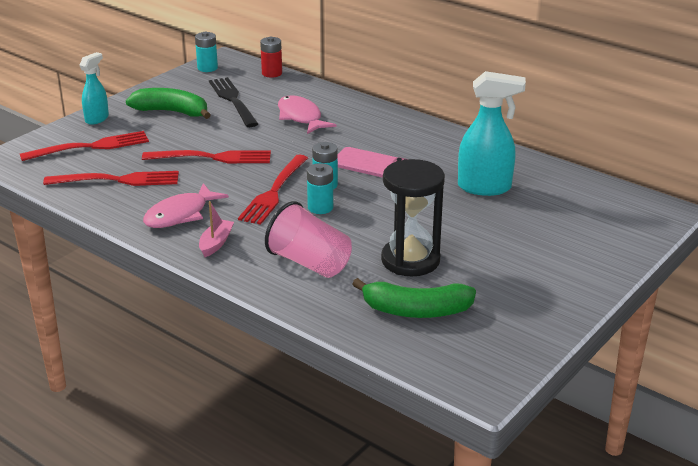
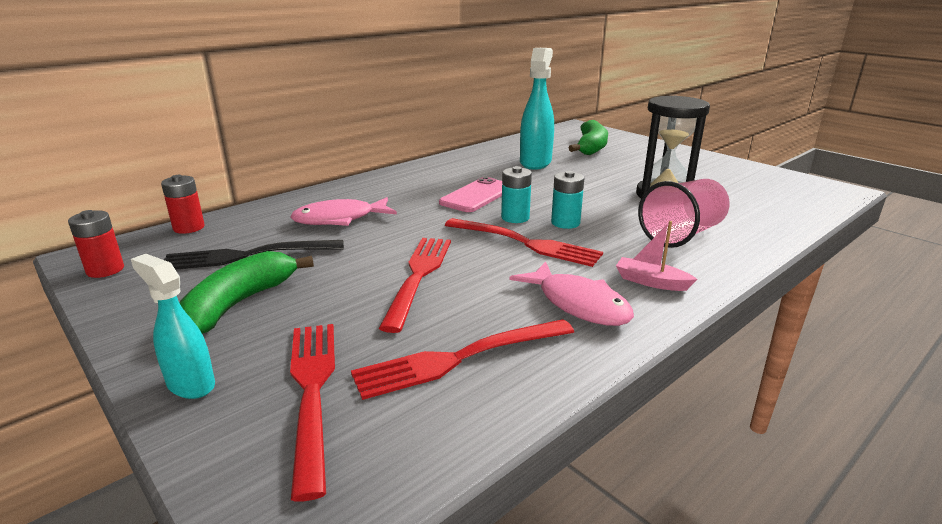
camera: 80 degrees left, 5 degrees down
red fork [43,171,179,186] -> red fork turned 120 degrees counterclockwise [351,319,574,400]
turquoise battery [195,32,218,72] -> red battery [68,210,124,278]
green banana [352,278,476,318] -> green banana moved to [569,120,608,155]

